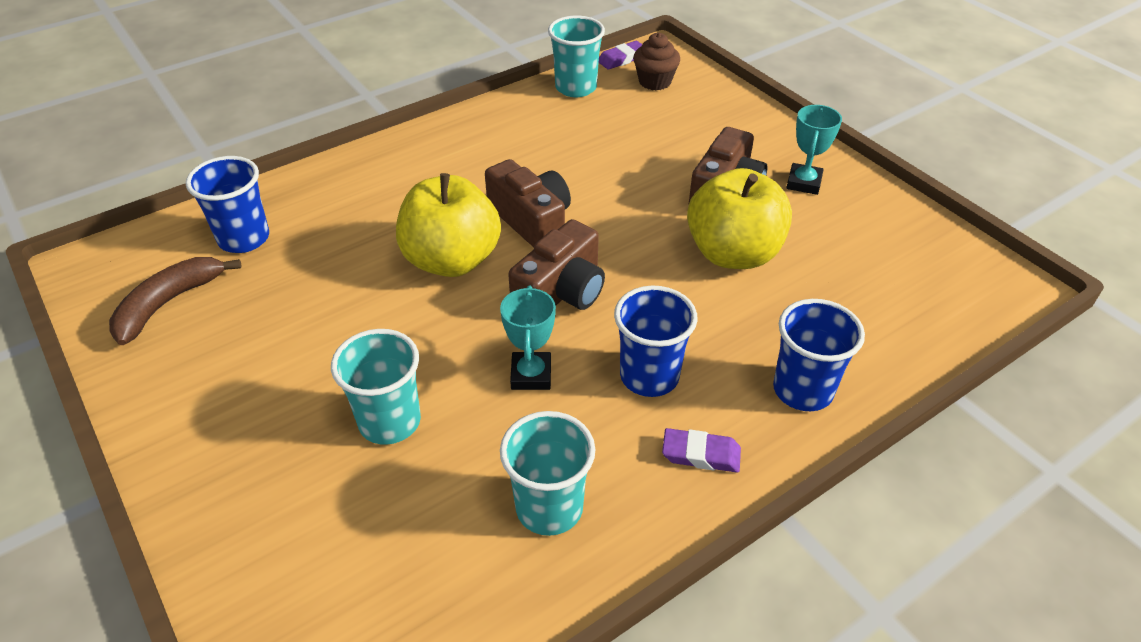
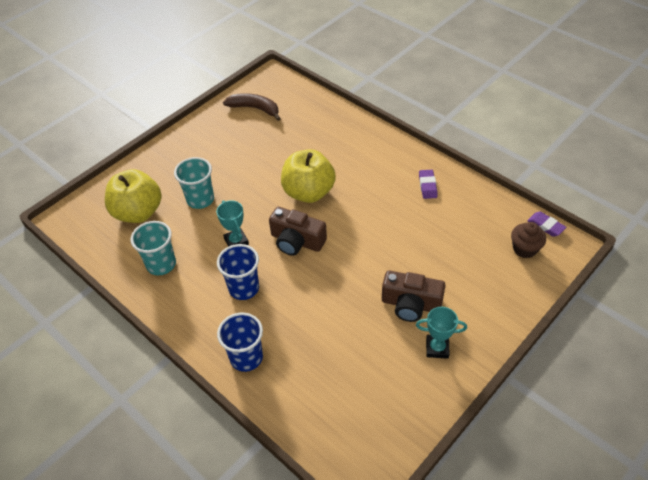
camera: 80 degrees right, 5 degrees up
blue cup [186,156,269,253] -> none
brown camera [485,159,571,247] -> none
turquoise trophy [500,286,556,390] -> turquoise trophy turned 75 degrees clockwise [216,200,249,247]
turquoise cup [548,16,605,97] -> none
purple eraser [662,428,741,472] -> purple eraser moved to [419,170,438,199]
yellow apple [687,168,792,269] -> yellow apple moved to [105,169,162,223]

